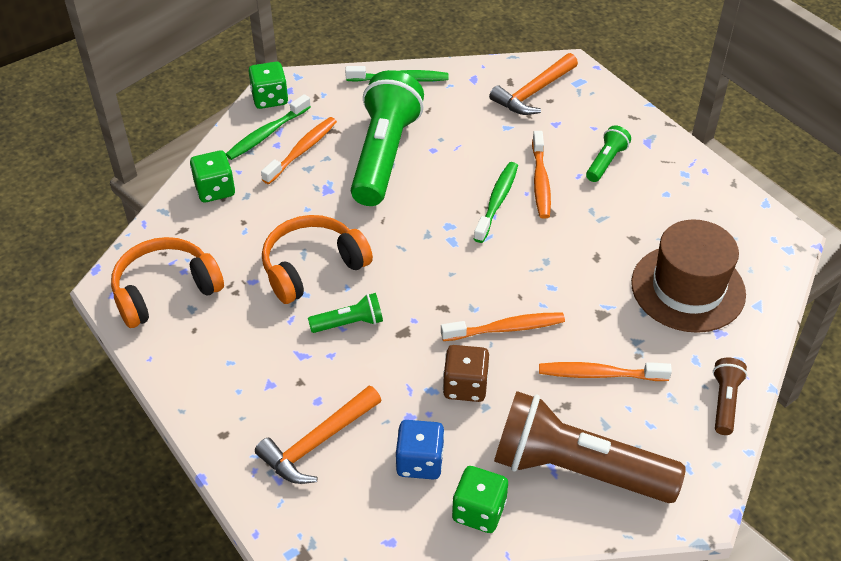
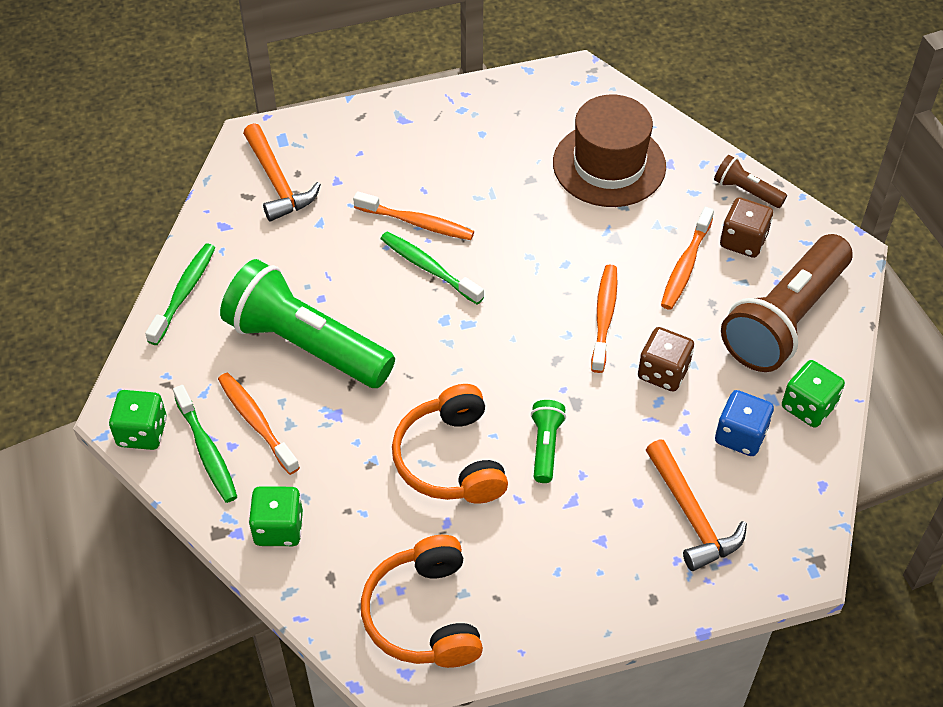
camera: 70 degrees left, 5 degrees up
green flashlight [586,125,631,182] -> none
none -> brown dice [720,197,773,258]

